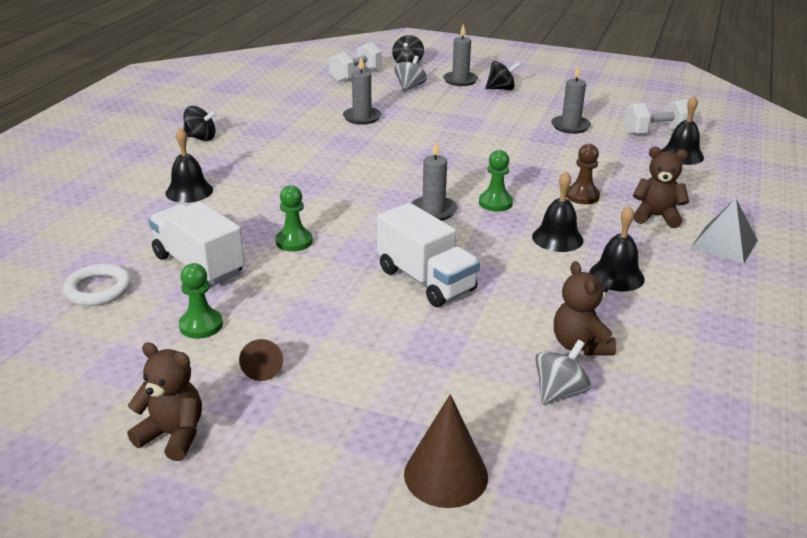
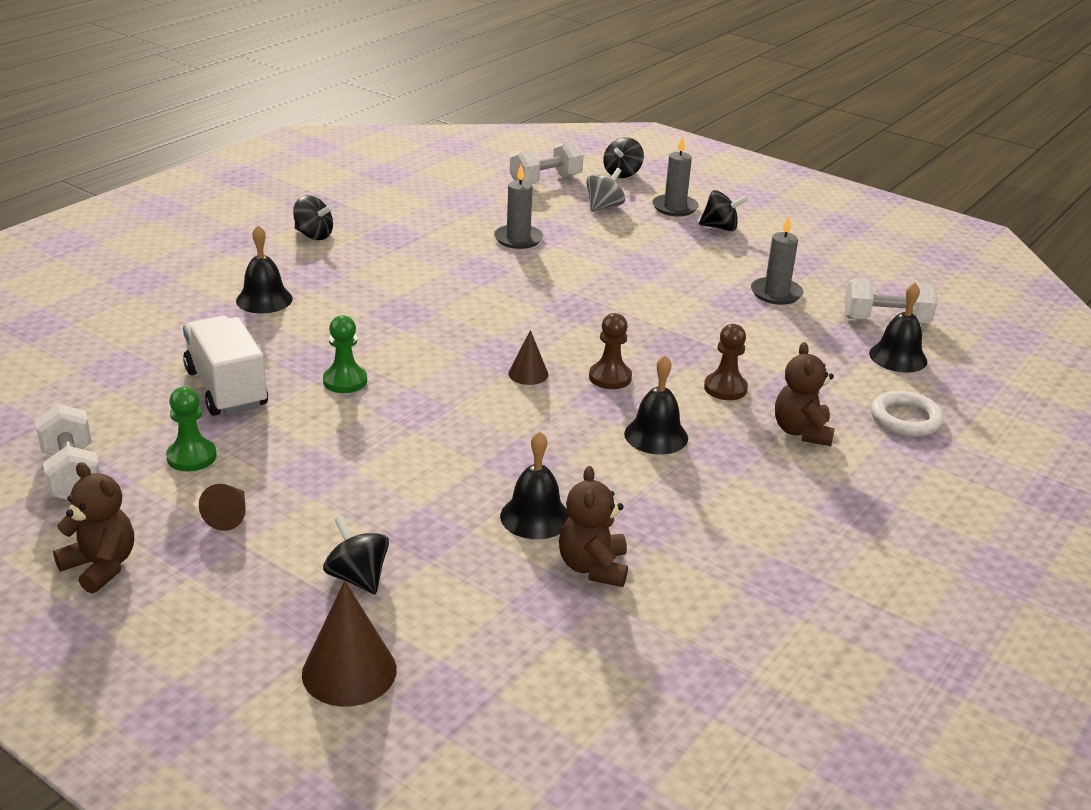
camera: 15 degrees right, 0 degrees up
white ring [63,264,131,306] -> white ring moved to [871,391,944,437]
white truck [377,203,480,307] -> none
grey candle [412,141,458,221] -> brown cone [508,330,548,385]
green pawn [479,150,513,212] -> brown pawn [589,313,632,389]
grey spinning top [535,340,591,405] -> none
black bell [589,206,645,292] -> black bell moved to [500,431,570,539]
brown teddy bear [633,147,689,228] -> brown teddy bear turned 120 degrees counterclockwise [775,342,835,446]
grey pyramid [691,198,758,264] -> none
none -> white dumbbell [35,404,100,500]
none -> black spinning top [323,516,389,594]

